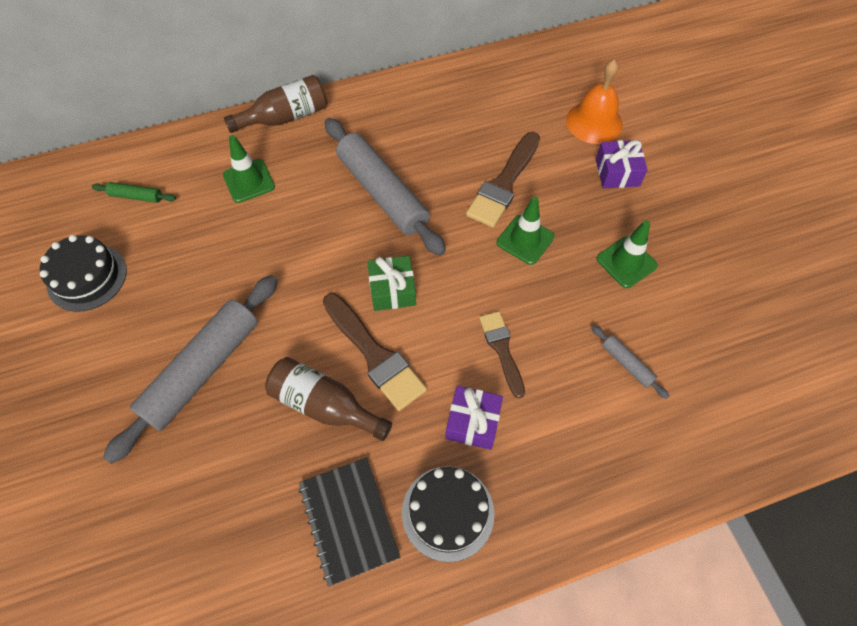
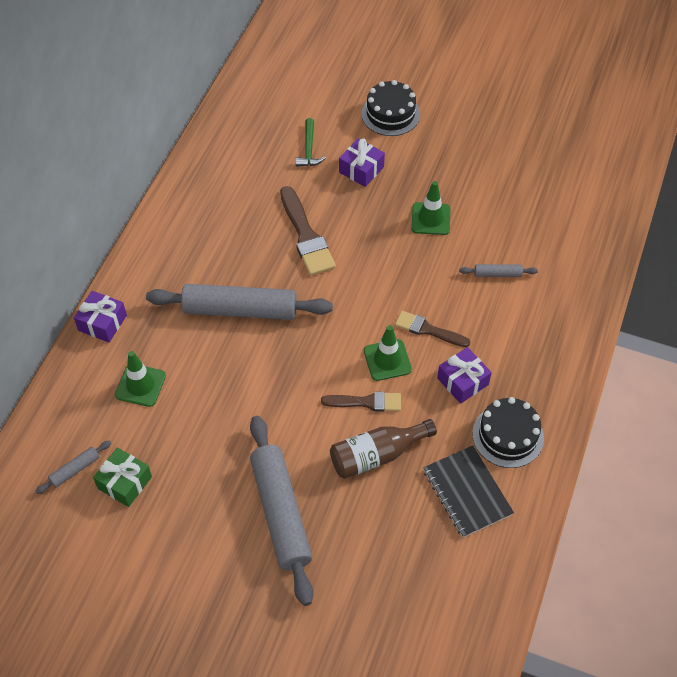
camera: 50 degrees left, 5 degrees down
black cake [40,235,127,312] -> black cake moved to [361,80,420,136]
green rolling pin [92,182,176,203] -> grey rolling pin [35,441,111,494]
brown bottle [224,75,328,133] -> purple gift [74,291,127,343]
black notebook [299,458,400,586] -> black notebook turned 45 degrees clockwise [423,446,514,538]
brown brush [323,293,427,411] -> brown brush [321,391,401,412], size x0.64
green gift [367,256,416,311] -> green gift moved to [93,447,152,507]
green traffic cone [496,197,555,265] -> green traffic cone moved to [364,325,412,381]
orange bell [566,60,623,144] -> green hammer [296,118,326,167]

